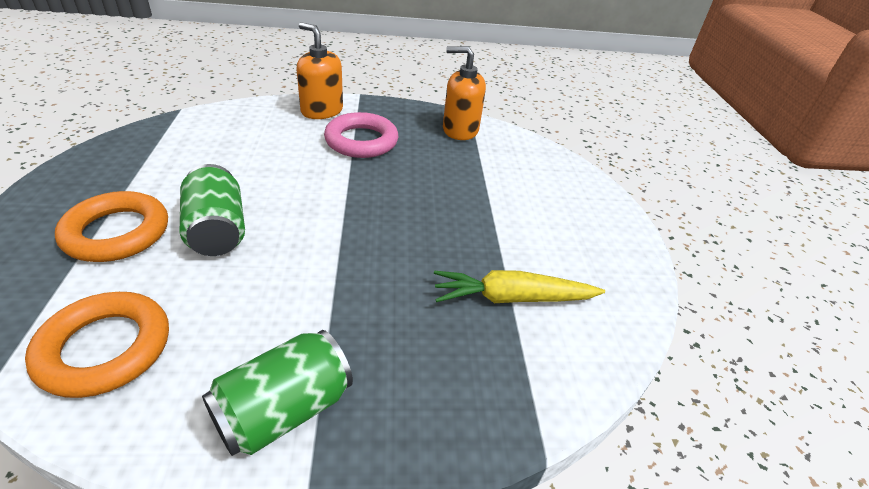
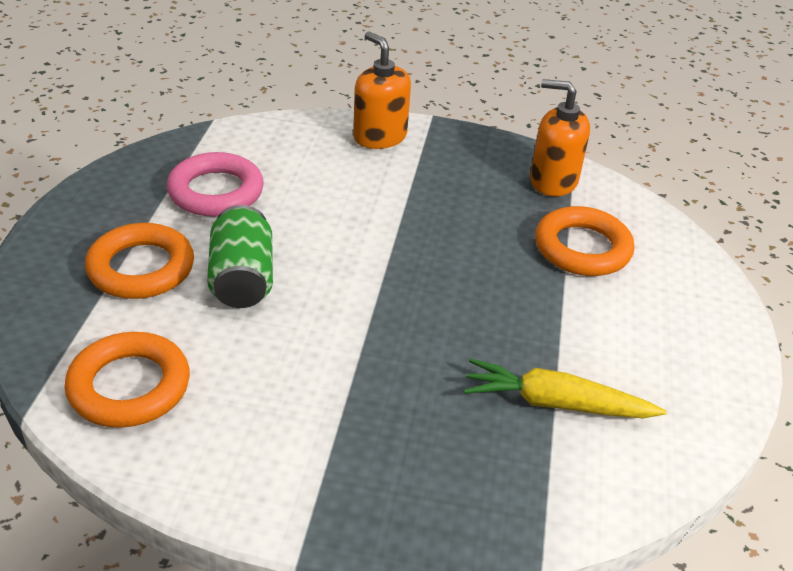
camera: 15 degrees right, 0 degrees up
green can [202,330,353,456] -> none
pink ring [324,112,398,158] -> pink ring moved to [167,152,264,217]
none -> orange ring [535,206,634,276]

